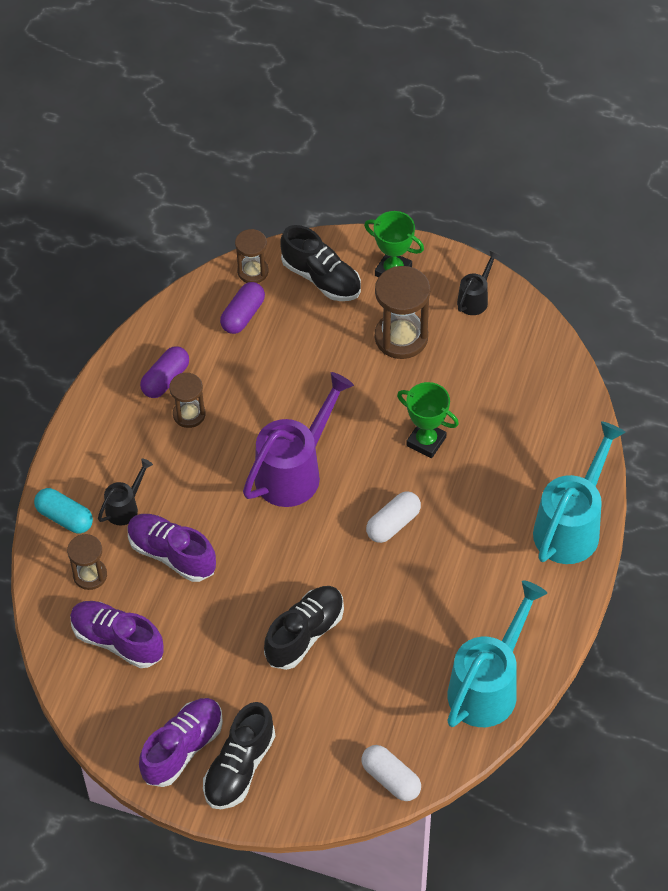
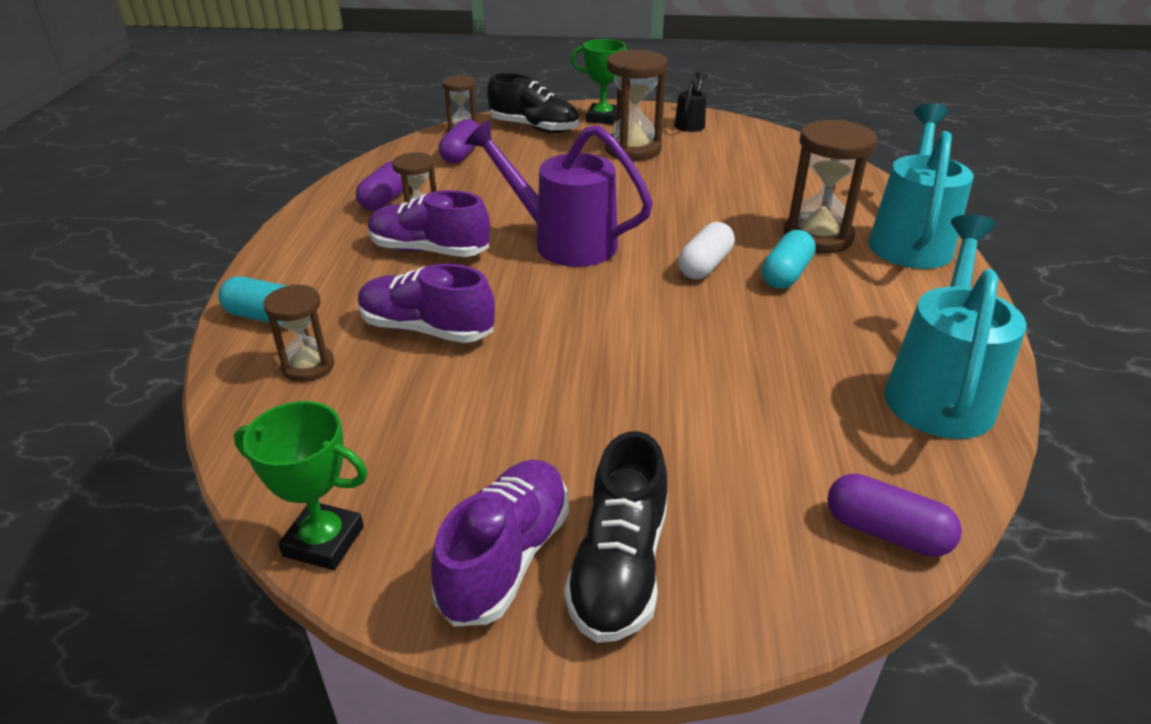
camera: 15 degrees left, 20 degrees down
purple shoe [70,601,164,668] -> purple shoe moved to [368,190,490,257]
black watering can [98,458,153,526] -> none
purple watering can [243,372,354,507] -> purple watering can turned 90 degrees counterclockwise [465,120,653,267]
black shoe [264,586,344,670] -> none
white capsule [362,745,421,801] -> purple capsule [827,473,962,557]
green trophy [397,382,459,458] -> green trophy moved to [234,401,367,570]
none -> turquoise capsule [762,230,816,289]
none -> brown hourglass [783,120,877,253]

